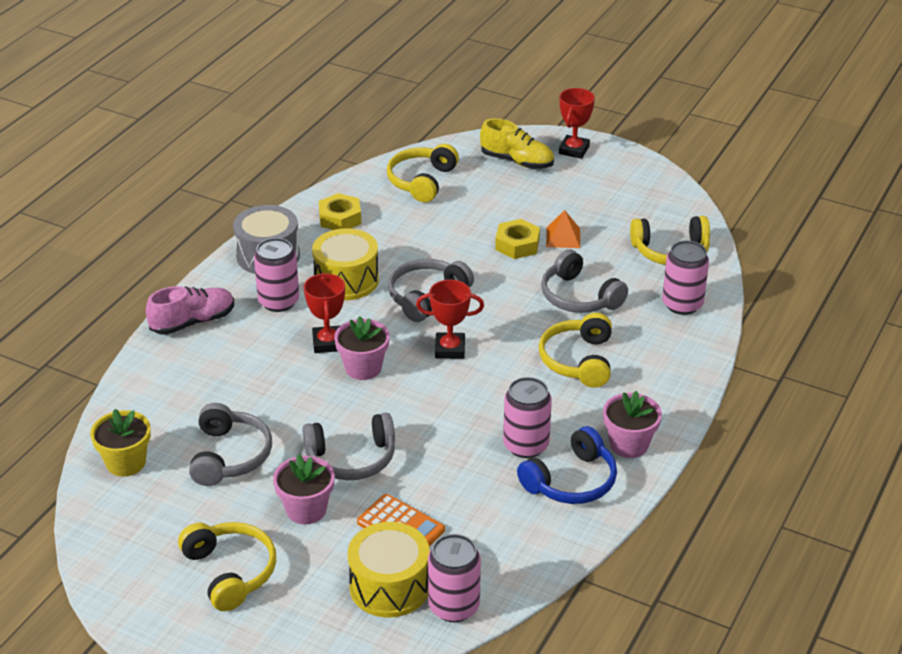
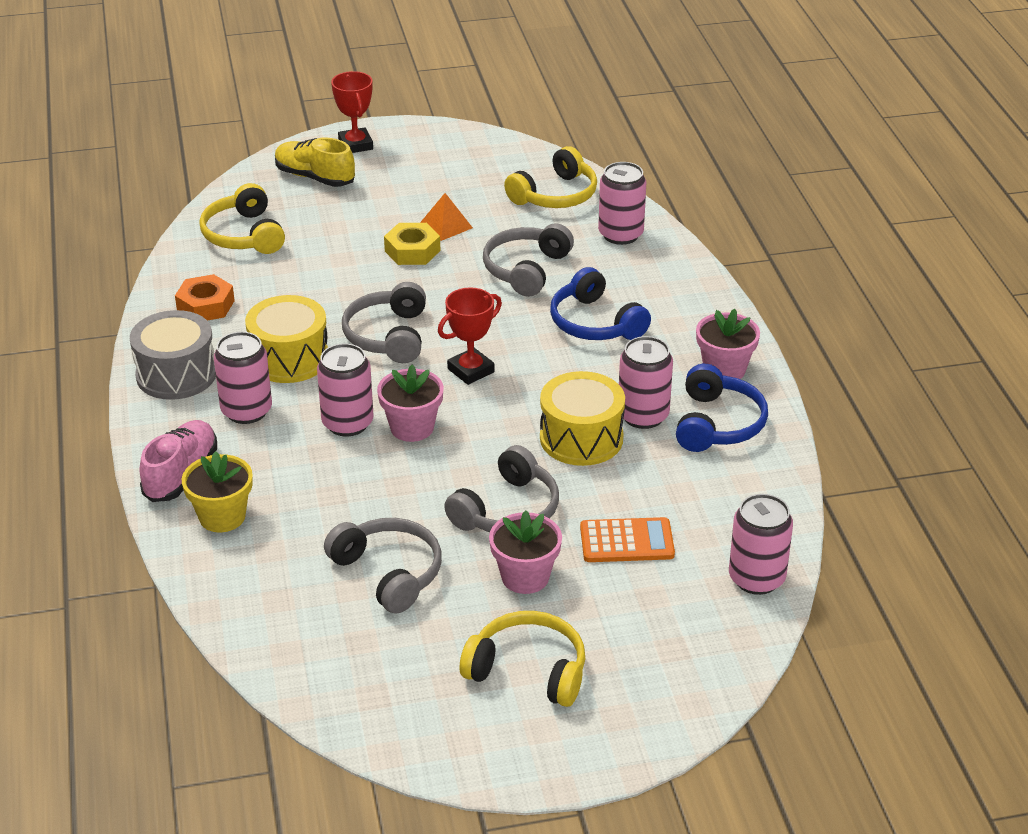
camera: 40 degrees left, 0 degrees up
yellow flower pot [90,409,151,477] -> yellow flower pot moved to [182,451,253,532]
red trophy [304,273,345,353] -> pink can [317,344,373,436]
yellow nut [319,193,361,230] -> orange nut [175,274,235,321]
yellow drum [348,522,430,617] -> yellow drum moved to [540,371,625,466]
yellow shoe [480,118,554,169] -> yellow shoe turned 135 degrees counterclockwise [275,138,355,187]
yellow headphones [539,313,612,388] -> blue headphones [550,267,651,340]
grey headphones [541,249,628,313] -> grey headphones turned 105 degrees clockwise [483,223,574,297]

